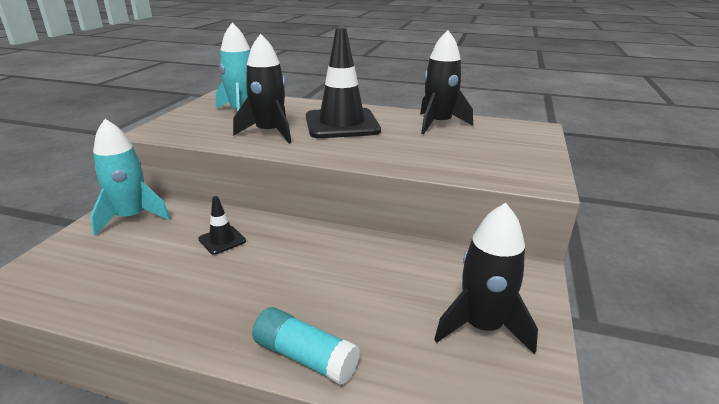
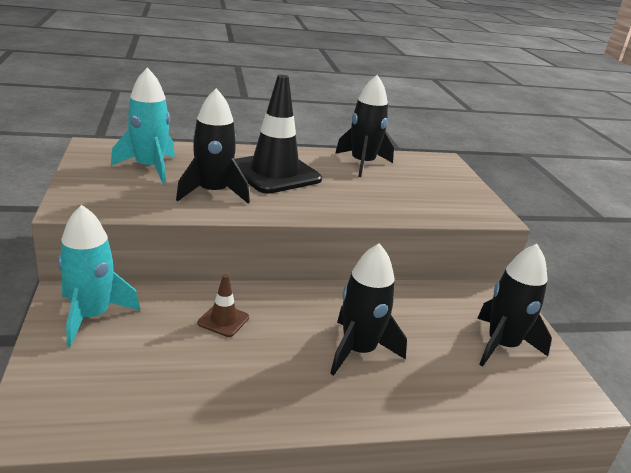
camera: 30 degrees left, 0 degrees up
black traffic cone [198,196,246,255] -> brown traffic cone [197,274,249,337]
turquoise glue stick [252,307,360,385] -> none
none -> black rocket [330,243,407,376]

